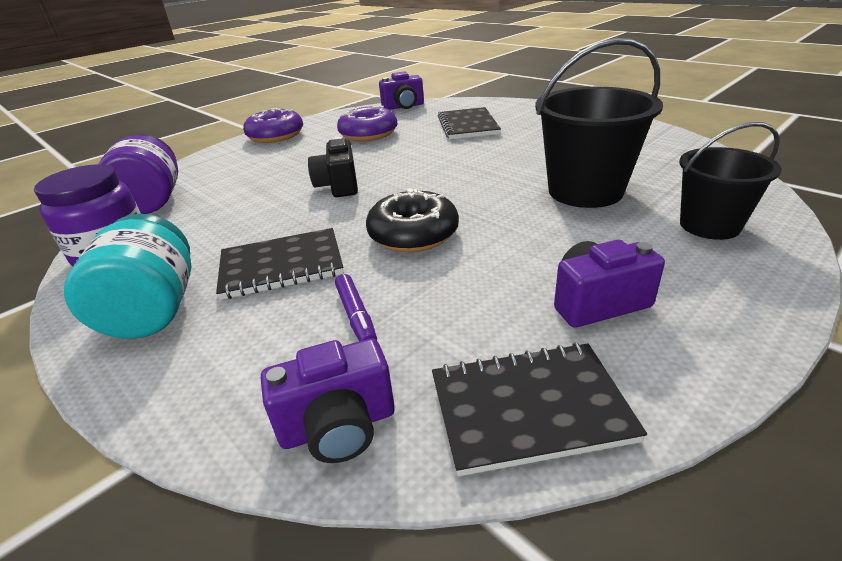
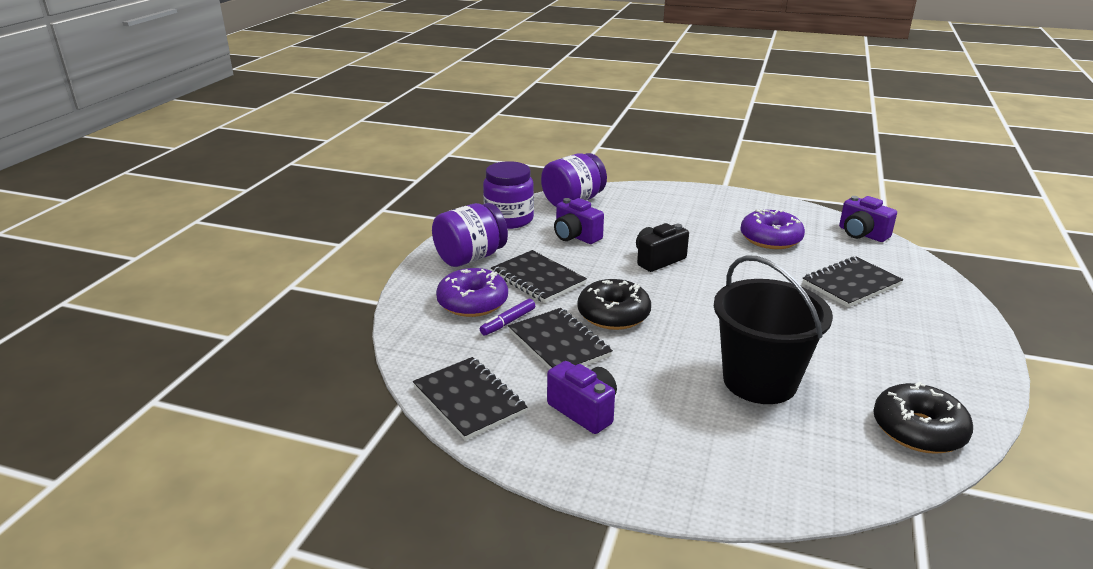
camera: 60 degrees right, 5 degrees down
turquoise jar [64,214,191,339] -> purple jar [432,203,508,267]
purple donut [243,108,303,143] -> purple donut moved to [436,268,508,317]
purple camera [261,339,395,463] -> purple camera moved to [554,198,604,244]
black bucket [679,122,782,240] -> none
none -> black notebook [508,308,613,369]
none -> black donut [873,382,973,453]

